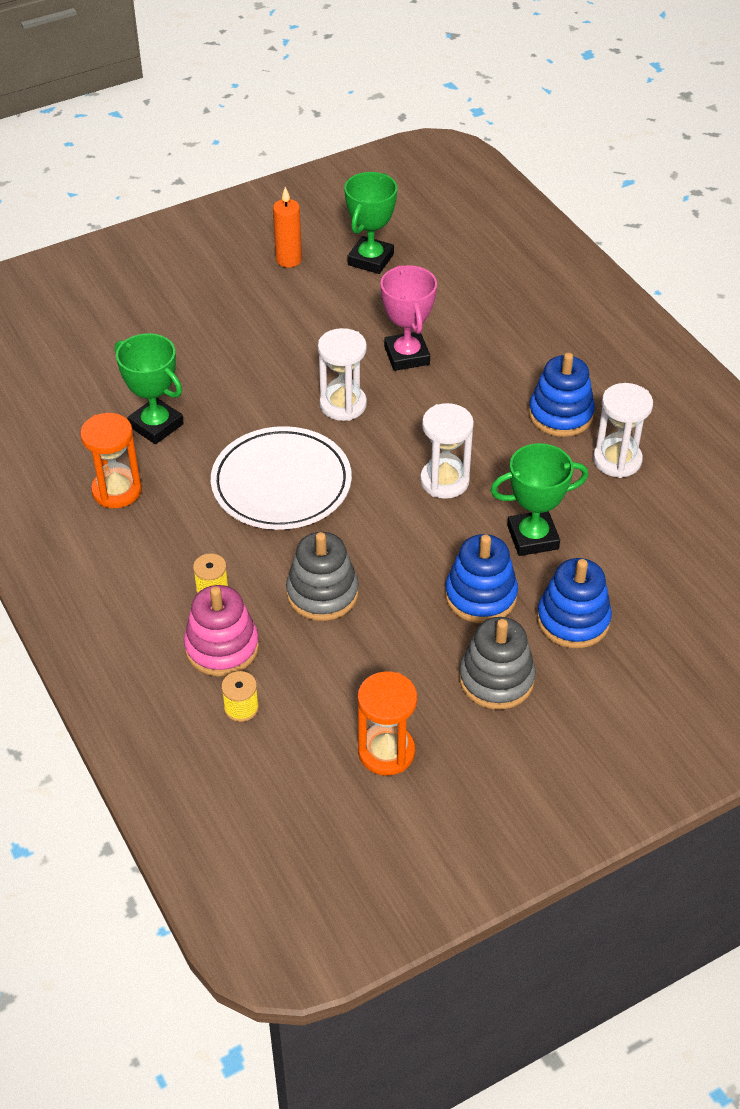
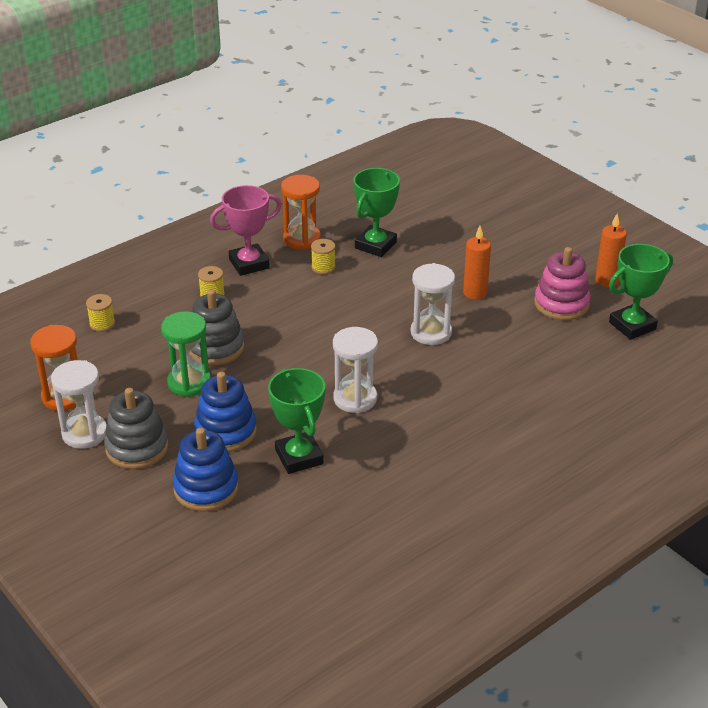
camera: 80 degrees right, 10 degrees down
pink stacking toy [184,585,259,677] -> pink stacking toy moved to [534,247,591,320]
white plate [211,426,352,530] -> none
green trophy [344,172,397,274] -> green trophy turned 45 degrees counterclockwise [609,244,673,340]
pink trophy [381,265,437,371] -> pink trophy moved to [210,185,282,276]
blue stacking toy [529,353,595,437] -> none
white hourglass [593,383,653,478] -> white hourglass moved to [51,360,107,449]
none -> green hourglass [161,311,211,397]
none -> yellow spool [311,239,336,274]
none -> orange candle [463,226,491,300]

